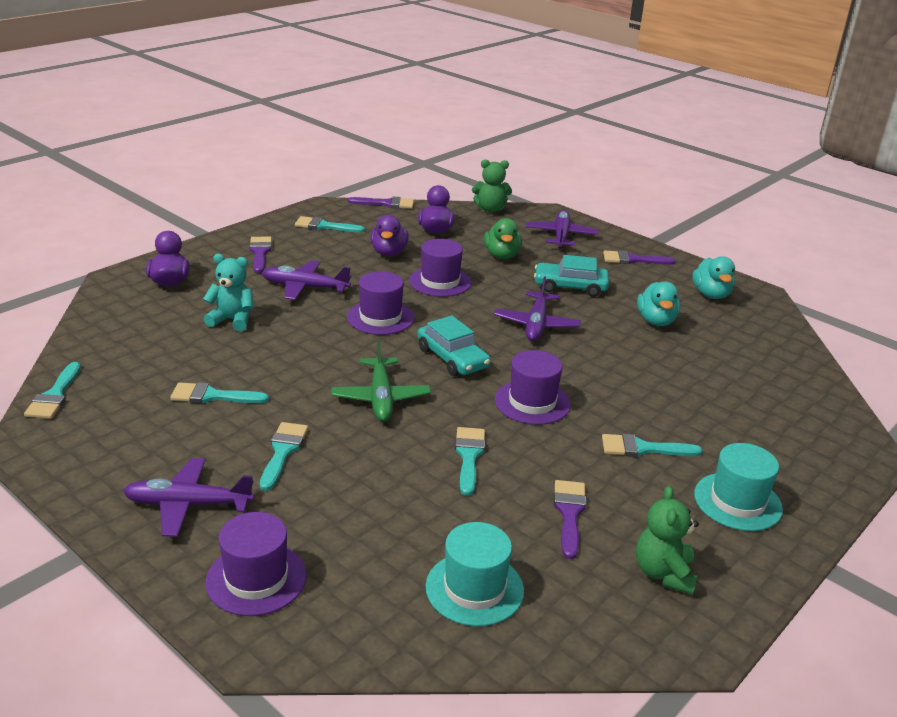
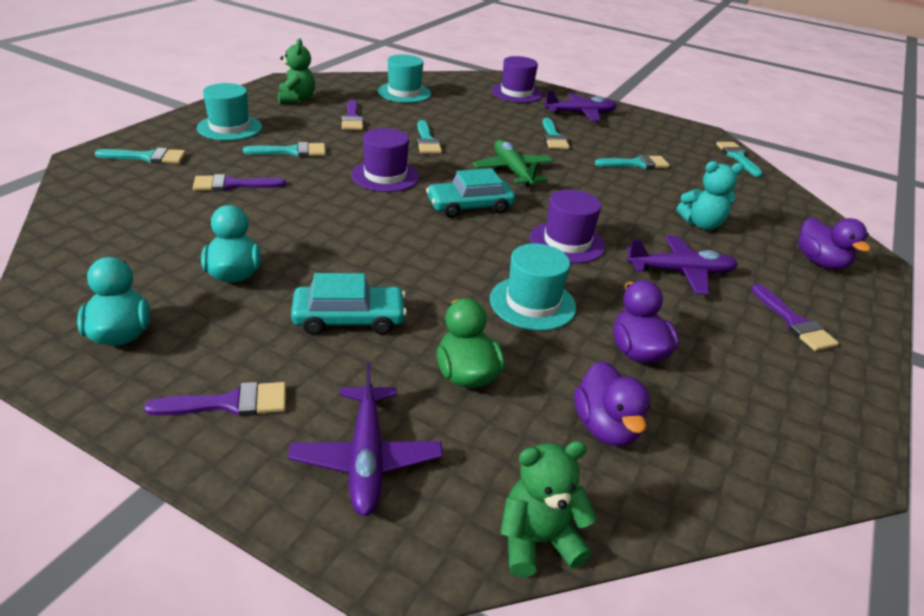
camera: 165 degrees right, 5 degrees up
turquoise brush [295,216,365,233] -> turquoise brush moved to [95,148,186,164]
purple brush [348,197,414,209] -> purple brush moved to [193,174,286,191]
purple hat [409,239,471,297] -> turquoise hat [490,243,576,330]
turquoise car [417,315,491,376] -> turquoise car turned 60 degrees counterclockwise [426,168,515,218]
purple plane [494,276,581,341] -> none

